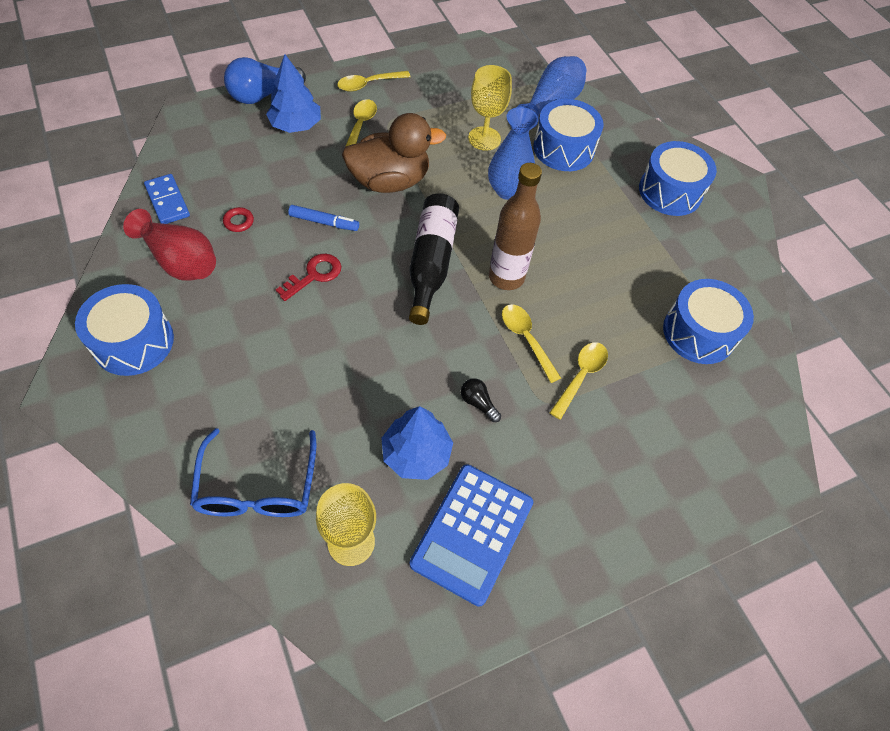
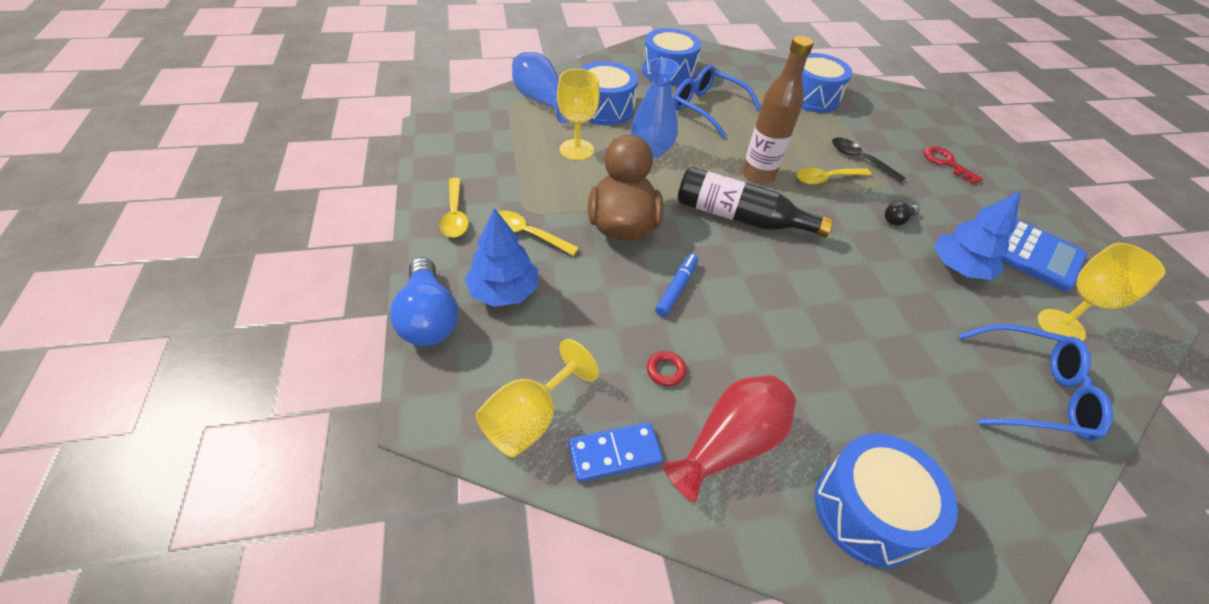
camera: 75 degrees left, 10 degrees down
red key [276,254,341,301] -> red key moved to [924,146,983,184]
yellow spoon [549,342,608,420] -> black spoon [832,138,905,183]
none -> yellow goblet [475,339,599,457]
none -> blue glasses [673,65,761,138]

